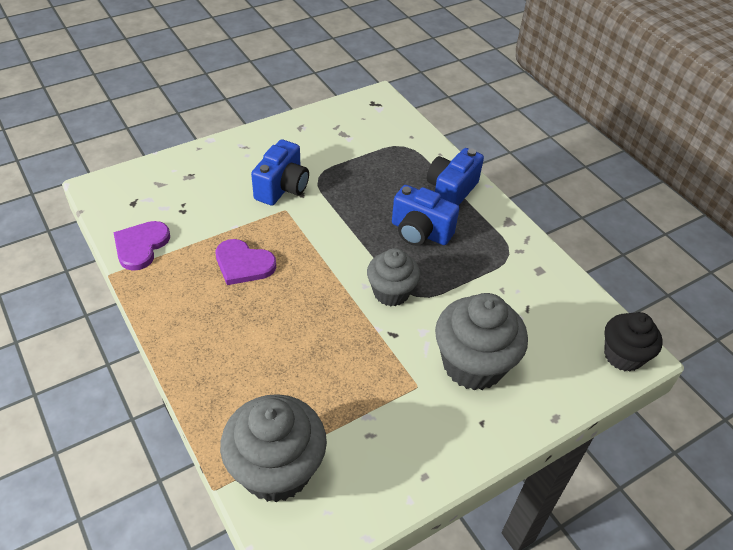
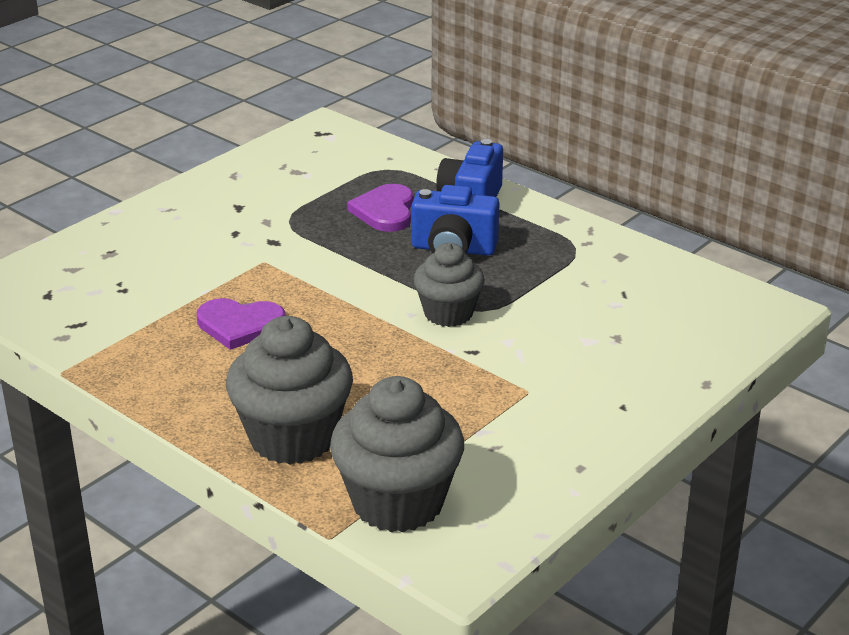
camera: 15 degrees left, 15 degrees down
purple heart [113,221,170,271] -> purple heart moved to [347,184,414,232]
blue camera [251,139,309,205] -> none
grey cupcake [435,293,528,391] -> grey cupcake moved to [226,316,353,465]
black cupcake [604,312,663,372] -> none

